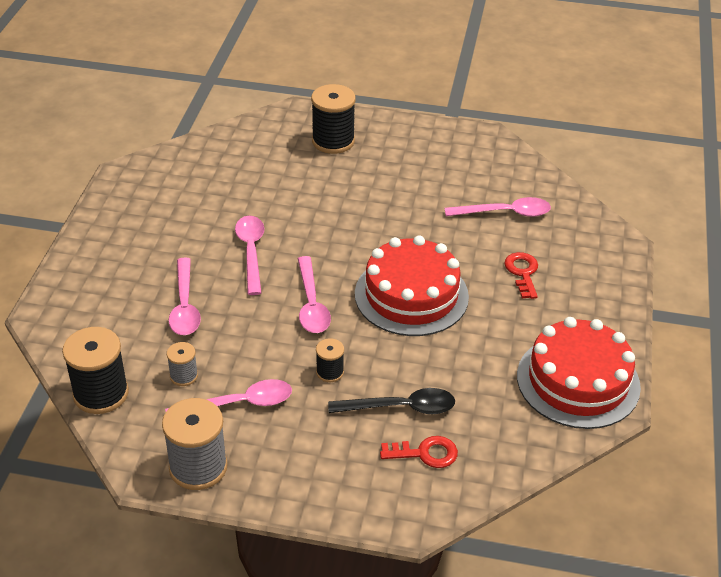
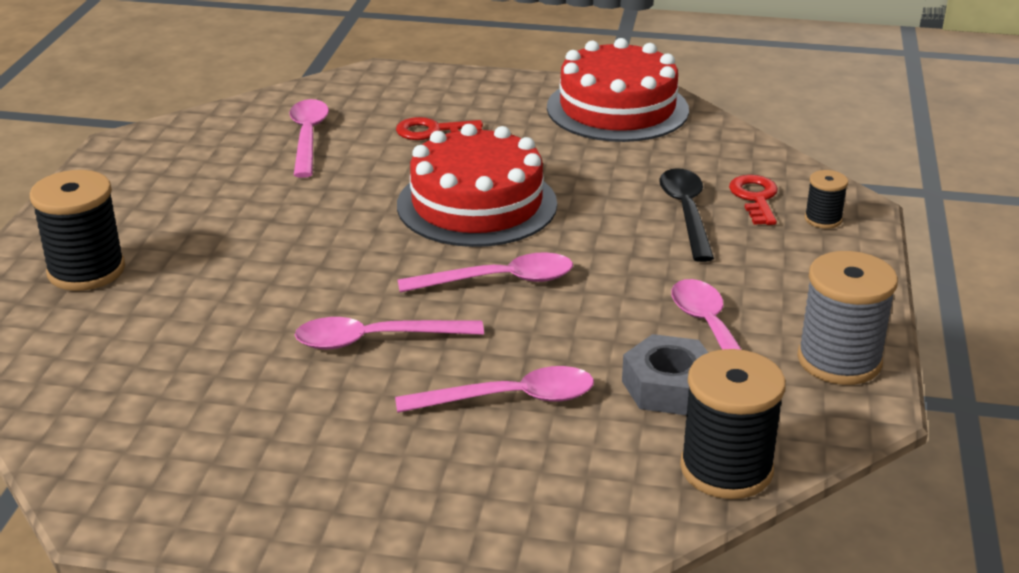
camera: 90 degrees left, 10 degrees down
grey spool [167,342,198,386] -> grey nut [622,334,708,415]
black spool [316,338,344,382] -> black spool moved to [805,170,848,229]

